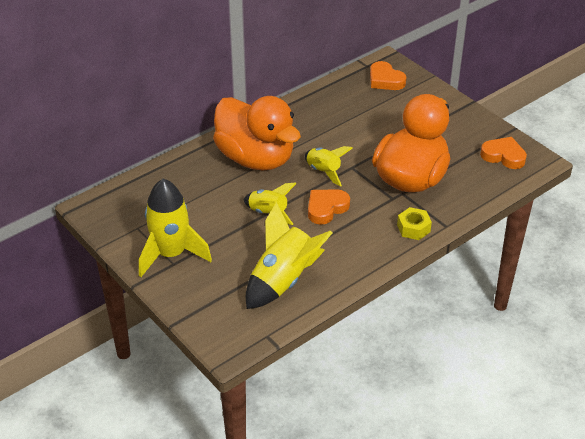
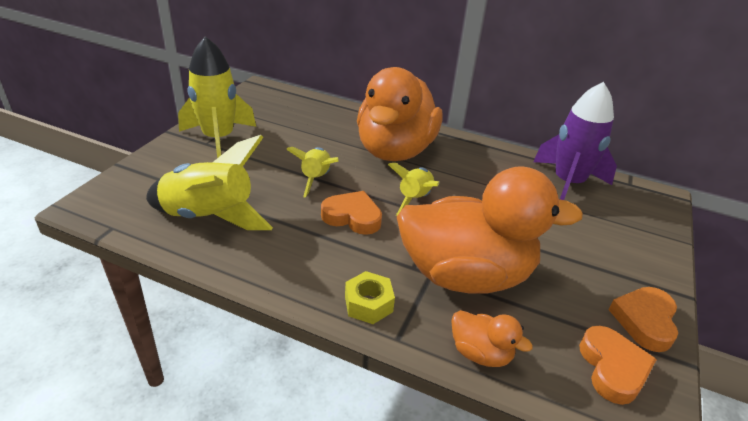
camera: 60 degrees right, 5 degrees down
orange heart [370,61,406,90] -> orange heart moved to [608,287,678,352]
none -> orange duck [451,310,533,367]
none -> purple rocket [533,82,617,200]

